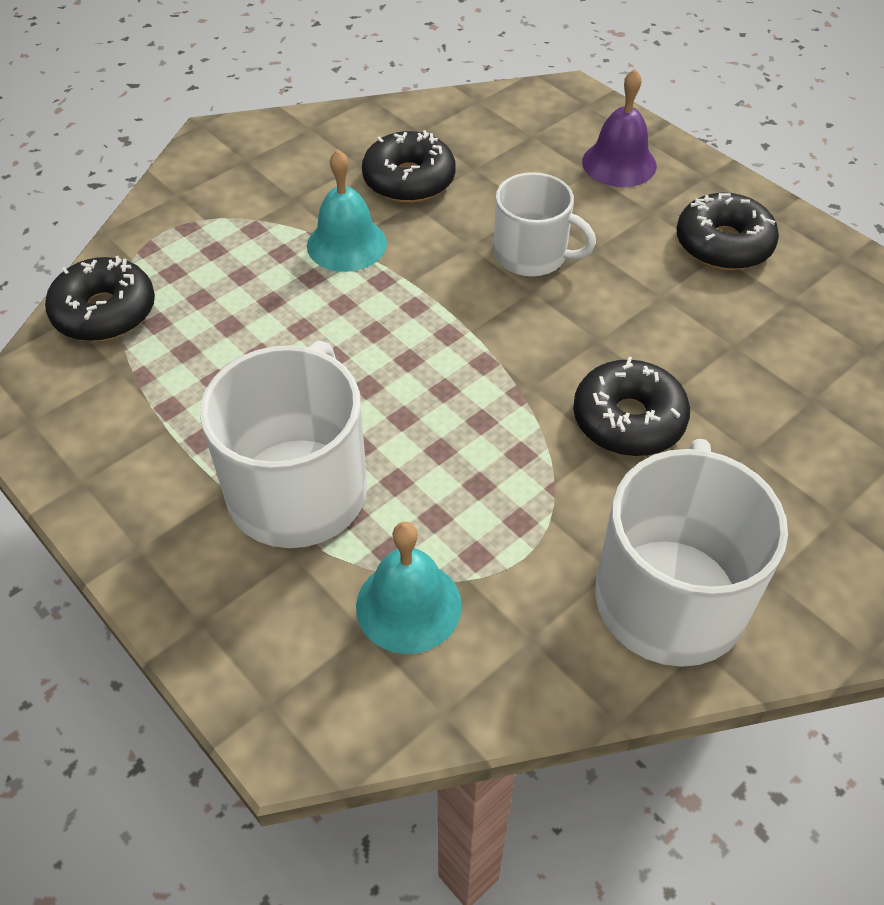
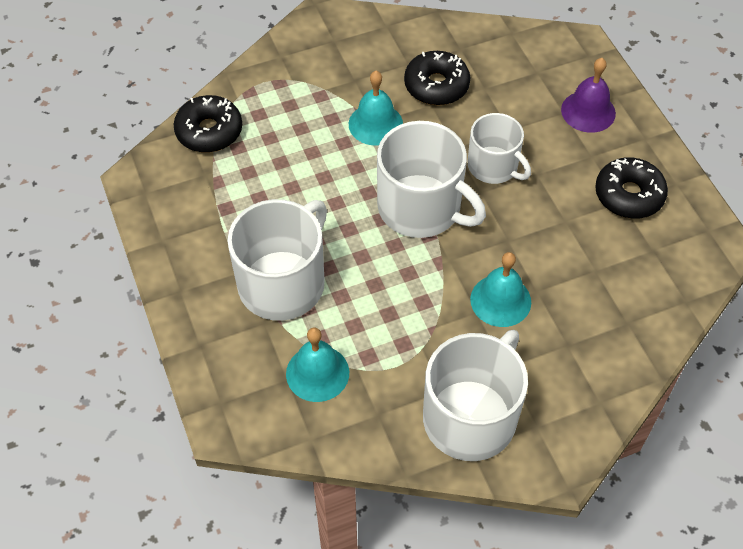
camera: 20 degrees right, 5 degrees up
black donut [573,357,690,456] -> turquoise bell [470,252,531,327]
none -> white mug [377,121,486,238]

